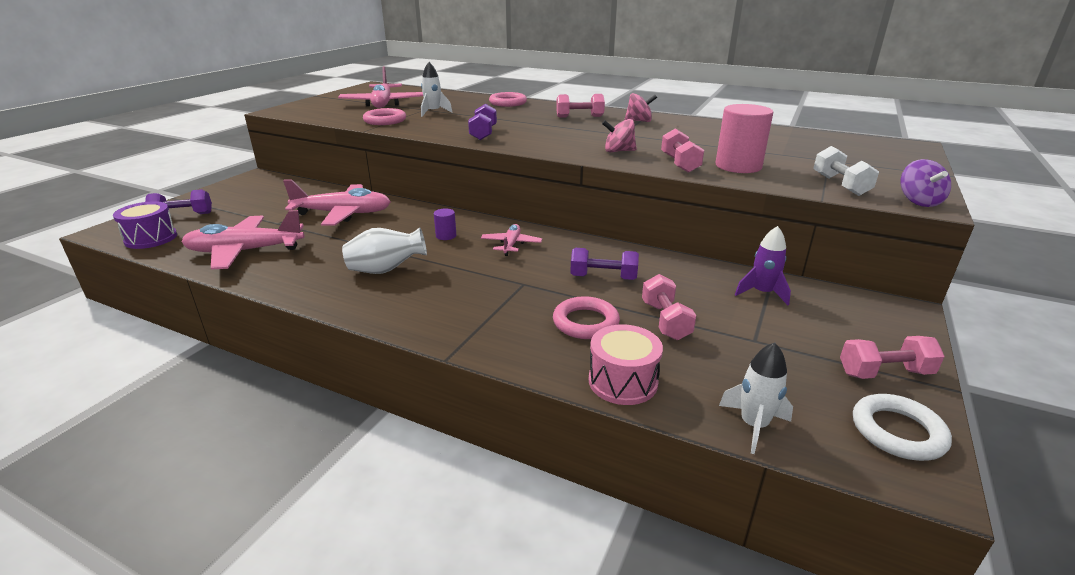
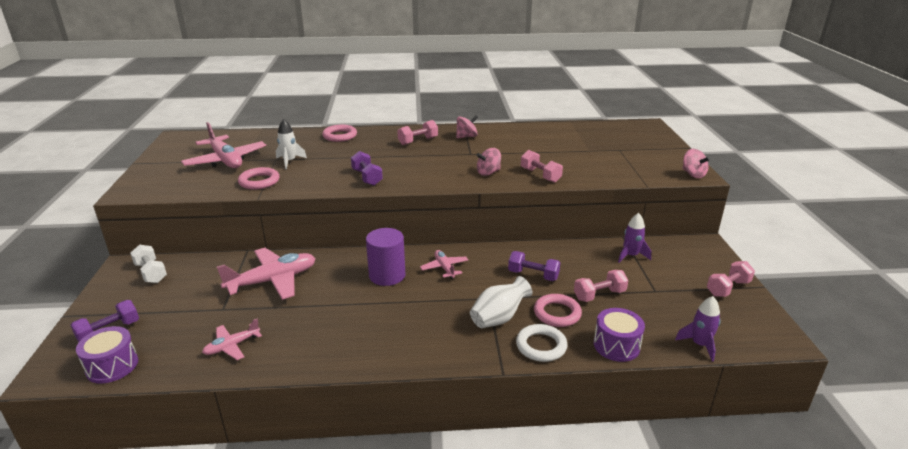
camera: 30 degrees left, 0 degrees up
pink plane [181,210,304,270] -> pink plane [202,318,262,360], size x0.53
white vase [342,228,427,274] -> white vase moved to [470,276,532,328]
purple cylinder [434,208,456,240] -> purple cylinder [366,228,405,286], size x2.08
purple dumbbell [570,248,639,280] -> purple dumbbell turned 45 degrees clockwise [508,251,560,281]
pink drum [589,324,663,405] -> purple drum [594,308,645,362]
pink dumbbell [642,274,696,340] -> pink dumbbell turned 75 degrees counterclockwise [574,270,628,302]
pink cylinder [715,104,773,173] -> none
white rocket [719,343,793,454] -> purple rocket [675,296,721,362]
white dumbbell [813,146,879,196] -> white dumbbell moved to [130,245,167,283]
white ring [853,394,952,461] -> white ring moved to [516,324,568,362]
purple spinning top [901,159,951,207] -> pink spinning top [682,149,710,178]

